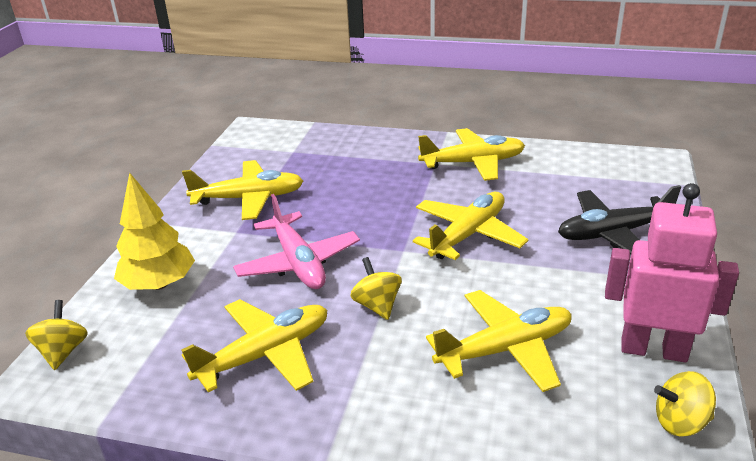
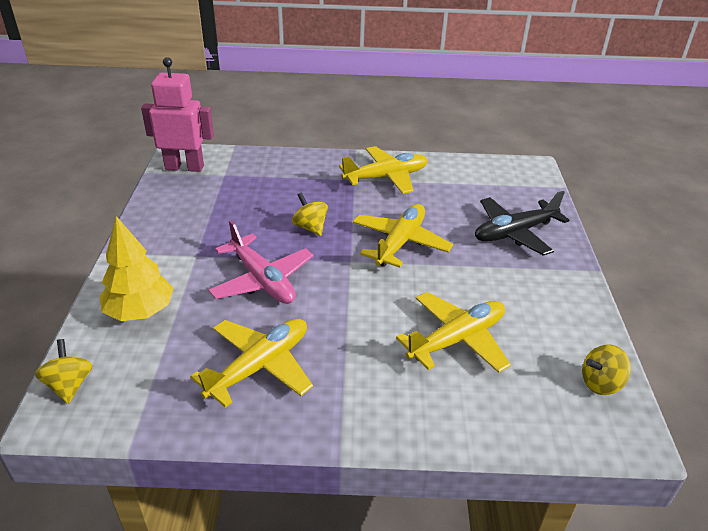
camera: 15 degrees left, 5 degrees up
yellow plane [182,160,303,220] -> none
yellow spinning top [350,257,402,320] -> yellow spinning top moved to [292,193,328,236]
pink robot [605,183,739,362] -> pink robot moved to [141,57,214,172]

